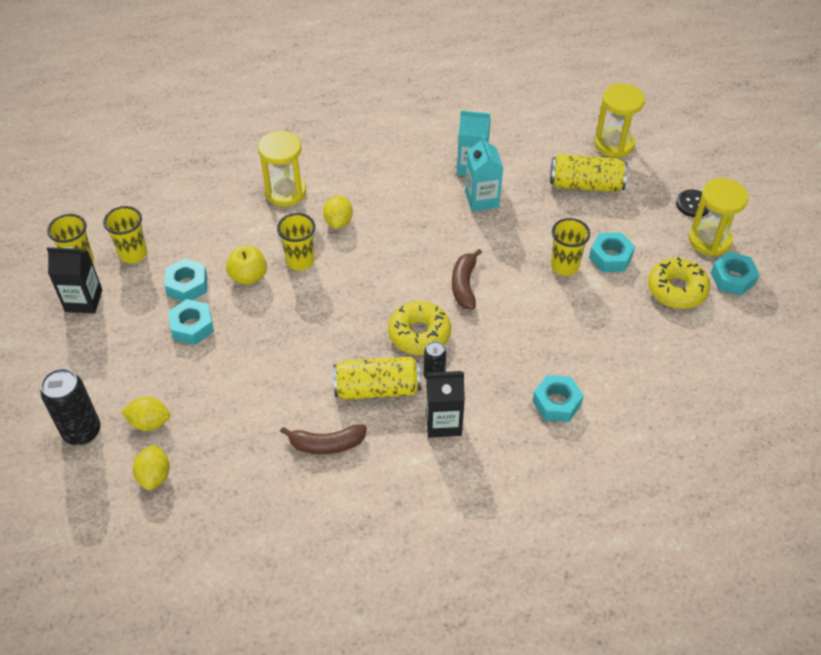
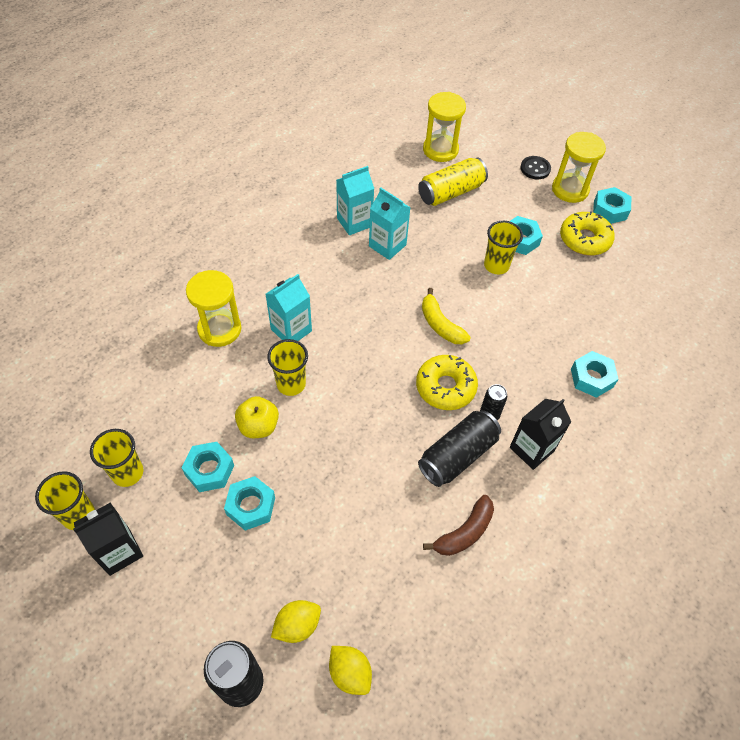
camera: 40 degrees left, 5 degrees up
yellow lemon [323,196,353,229] -> turquoise carton [266,274,312,341]
yellow can [333,357,421,400] -> black can [418,410,501,487]
brown banana [452,249,482,310] -> yellow banana [422,288,471,344]

